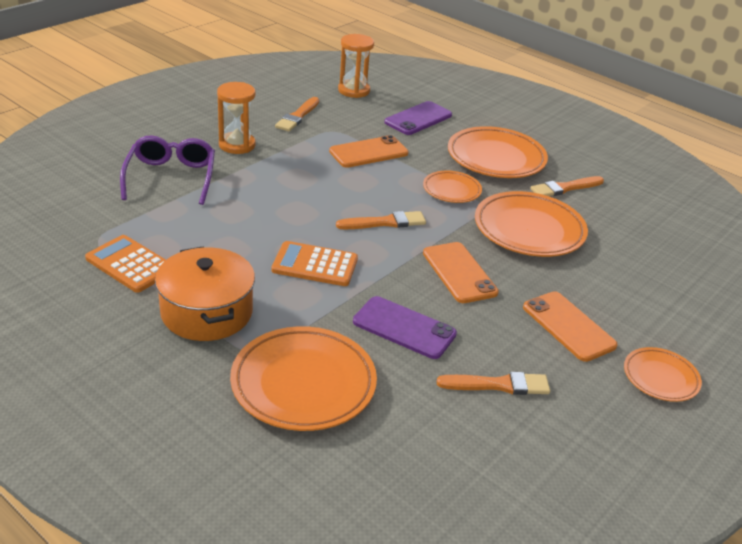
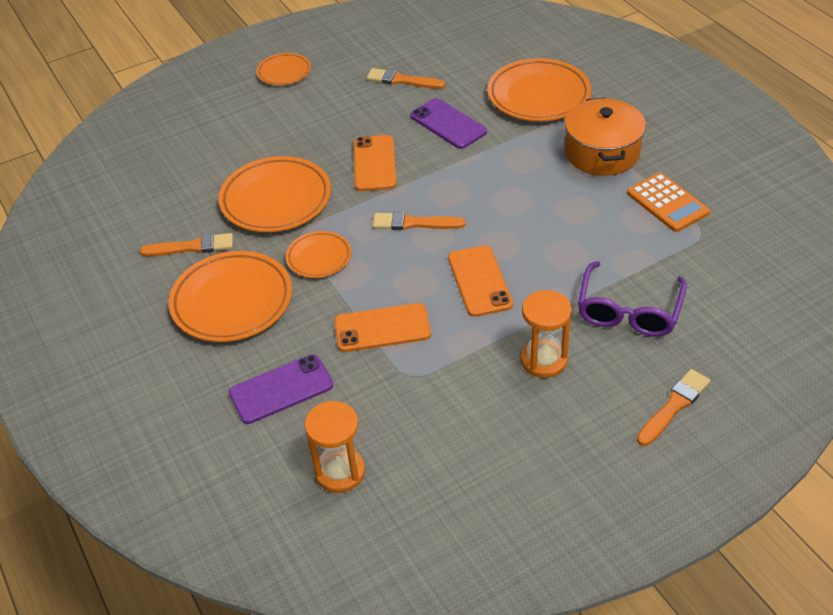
camera: 155 degrees left, 10 degrees up
orange calculator [271,241,358,286] -> none
orange brush [275,97,319,131] -> orange brush moved to [637,369,710,446]
orange phone [523,291,618,362] -> orange phone moved to [448,245,513,317]

